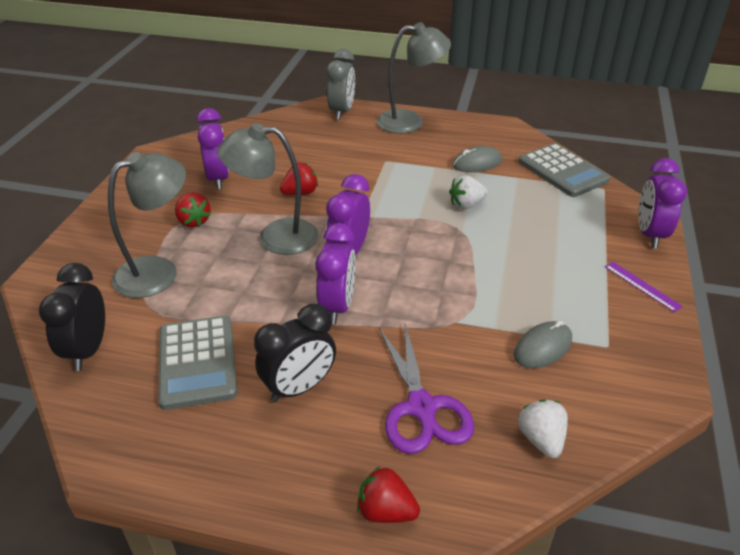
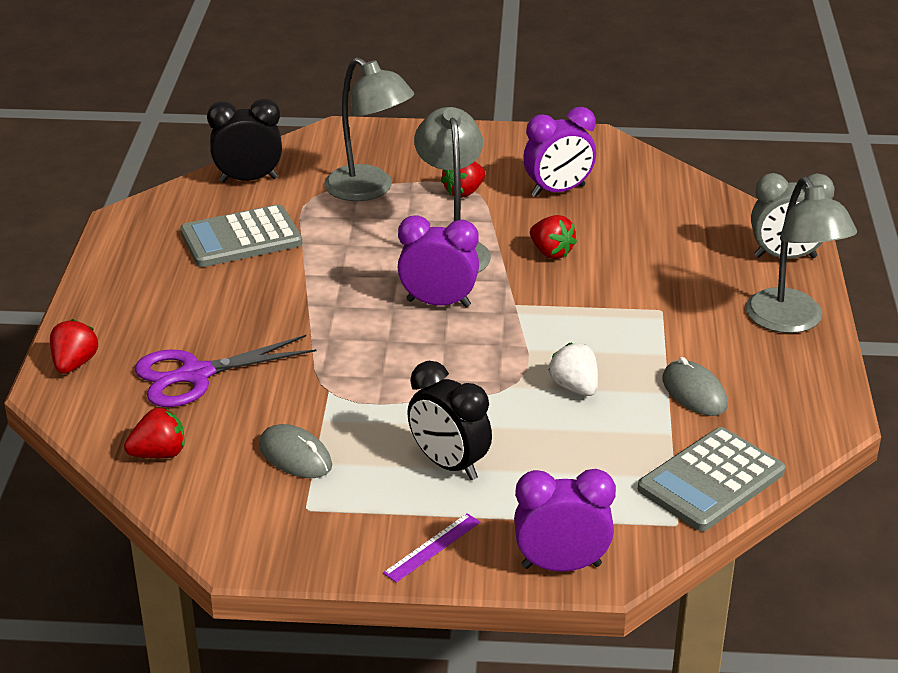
camera: 80 degrees right, 5 degrees down
black clock [254,304,336,402] -> black clock moved to [407,361,492,480]
purple clock [315,223,356,324] -> none
white strawberry [518,399,568,458] -> red strawberry [124,408,185,458]

